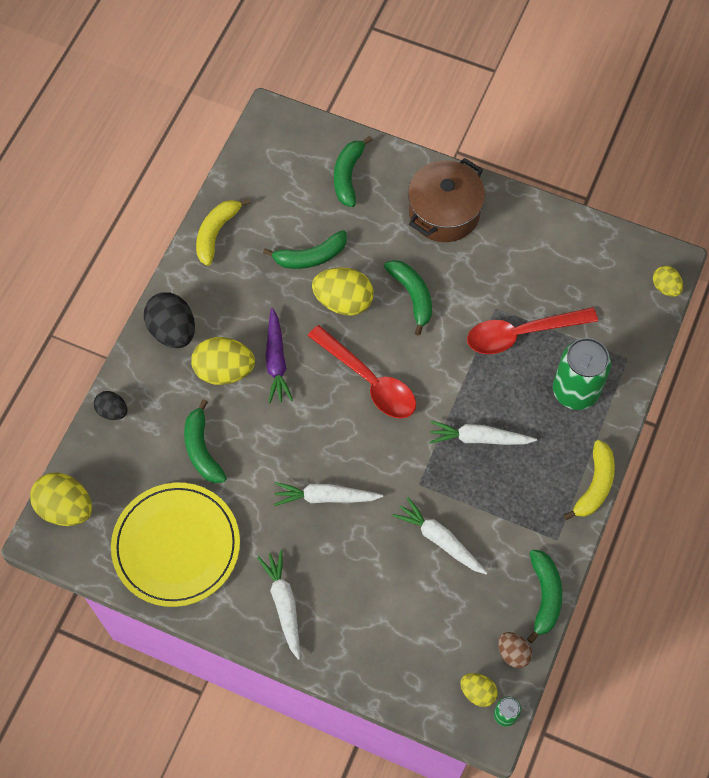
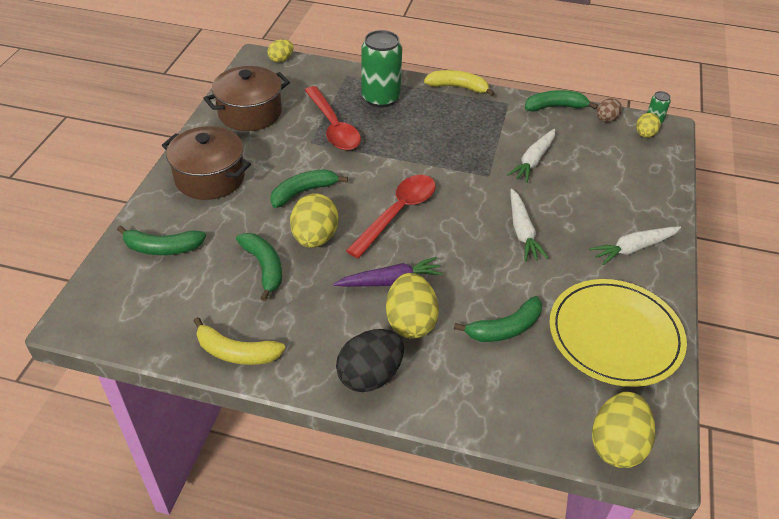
camera: 100 degrees left, 20 degrees down
black egg [93,391,128,420] -> none
white carrot [429,421,537,445] -> none
none -> brown pot [203,66,290,131]

